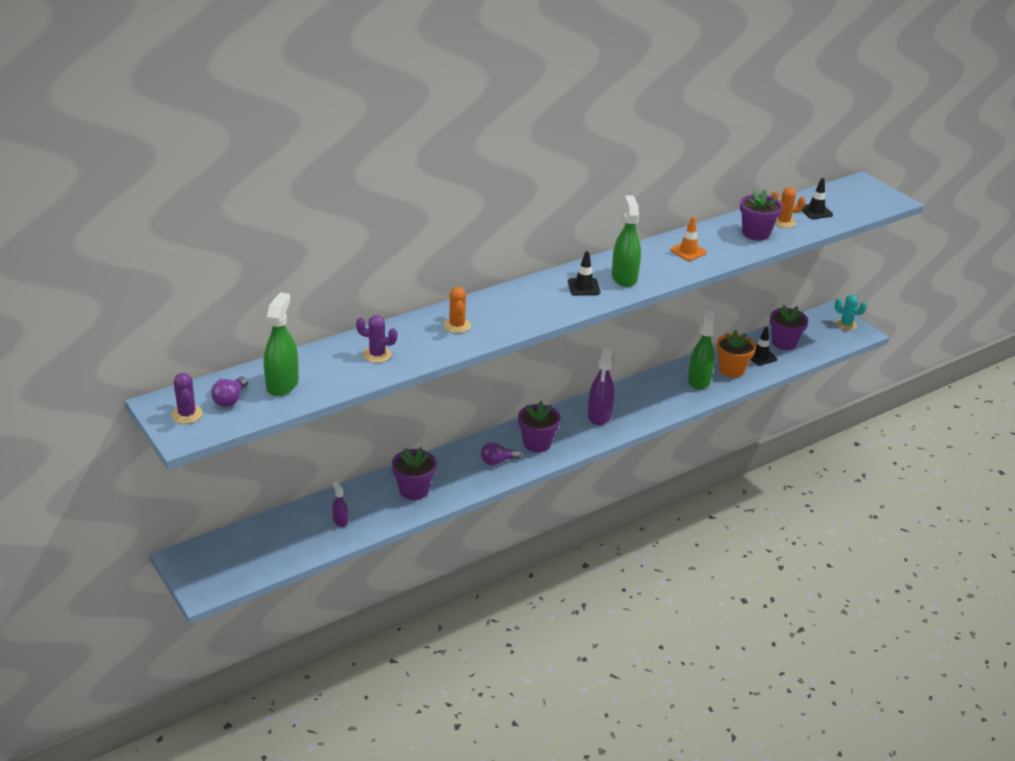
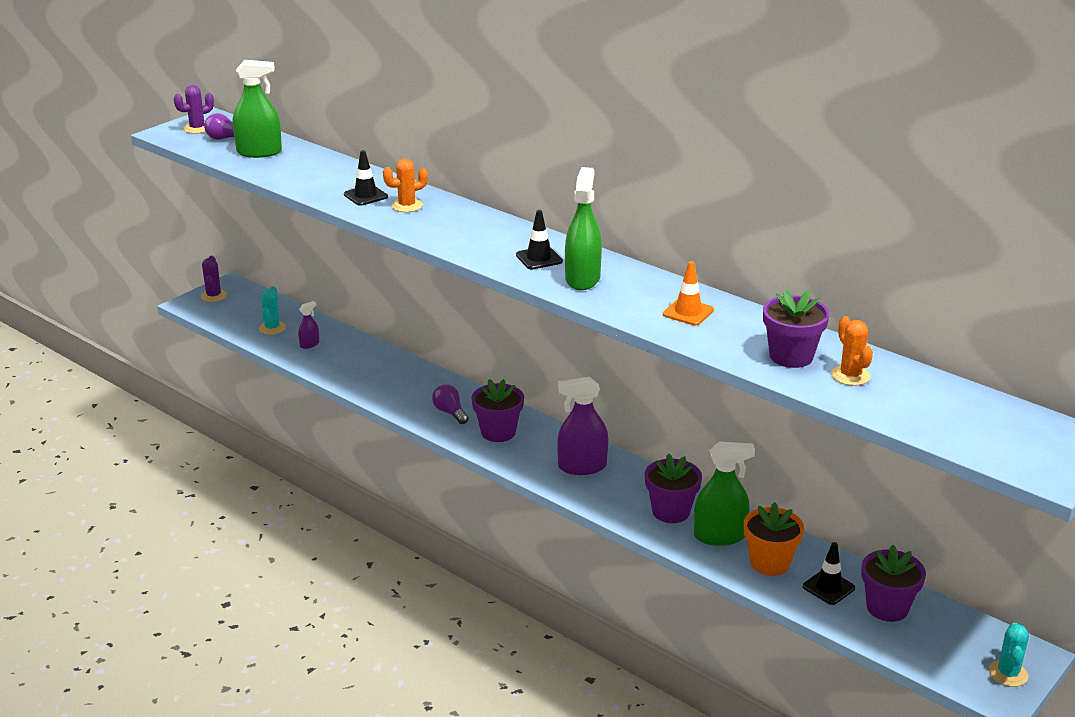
camera: 75 degrees right, 5 degrees down
purple cactus [356,315,397,363] -> purple cactus moved to [201,256,227,302]
purple flower pot [392,447,437,500] -> purple flower pot moved to [645,453,702,523]
green spray bottle [612,195,641,287] -> green spray bottle turned 60 degrees counterclockwise [565,167,602,290]
black traffic cone [802,178,833,219] -> black traffic cone moved to [344,150,388,206]
none -> turquoise cactus [259,286,286,335]

